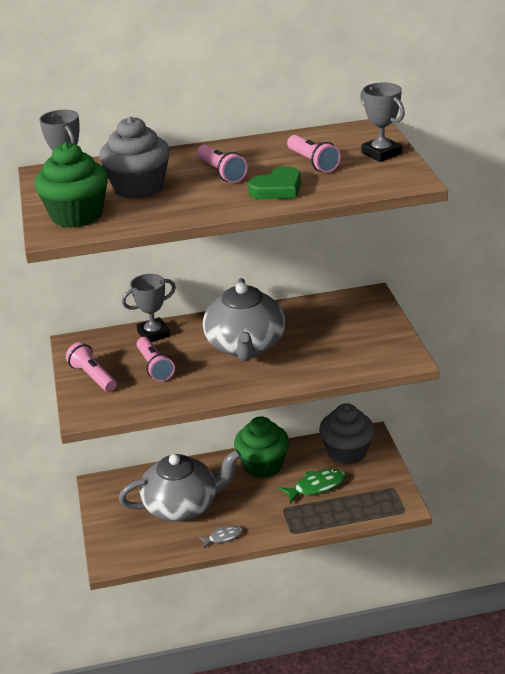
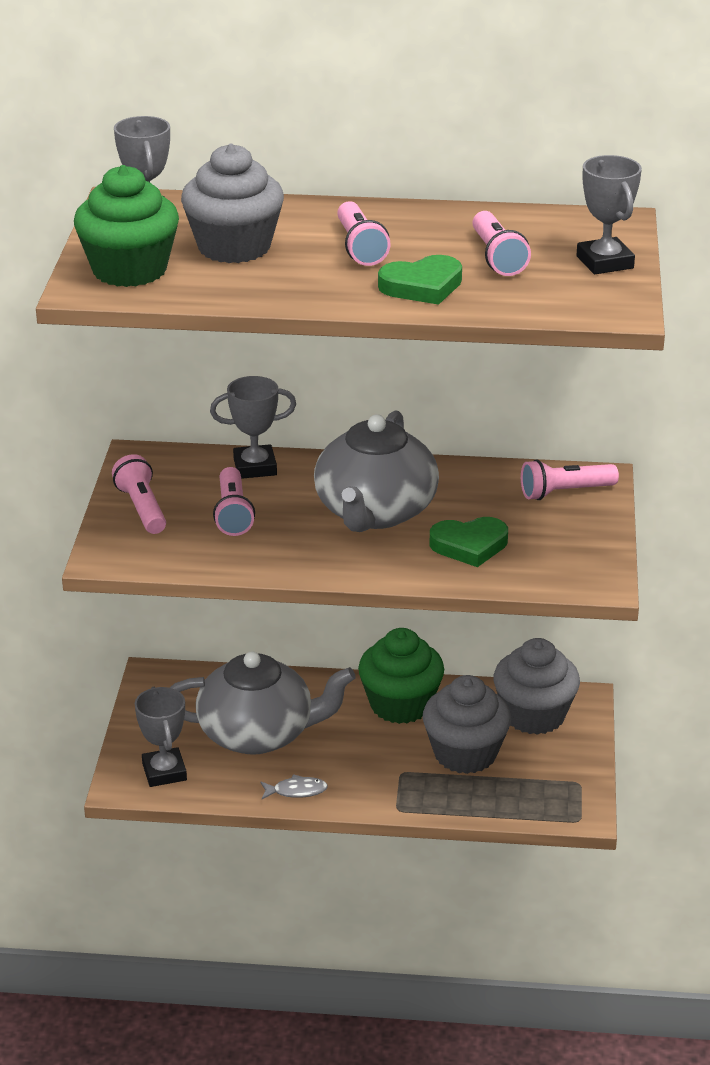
camera: 15 degrees right, 0 degrees up
green fish [278,469,346,504] -> grey cupcake [423,675,511,774]
none -> grey trophy [135,687,187,787]
none -> green heart [430,517,508,567]
none -> pink flashlight [521,459,619,500]

